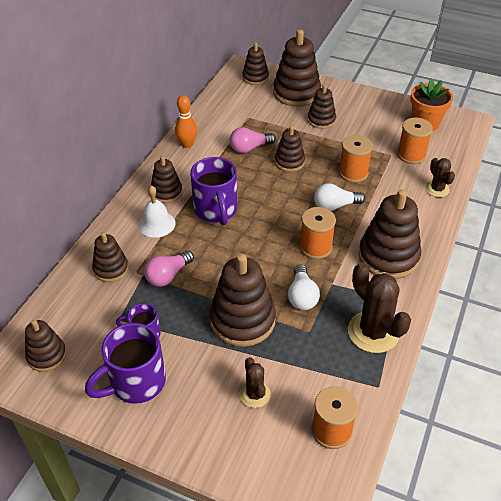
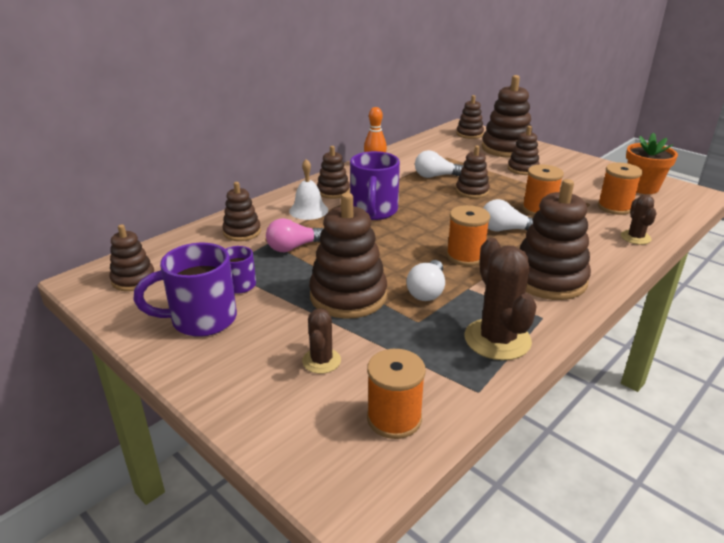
camera: 20 degrees right, 15 degrees down
pink light bulb [230,127,276,153] -> white light bulb [415,150,464,178]

